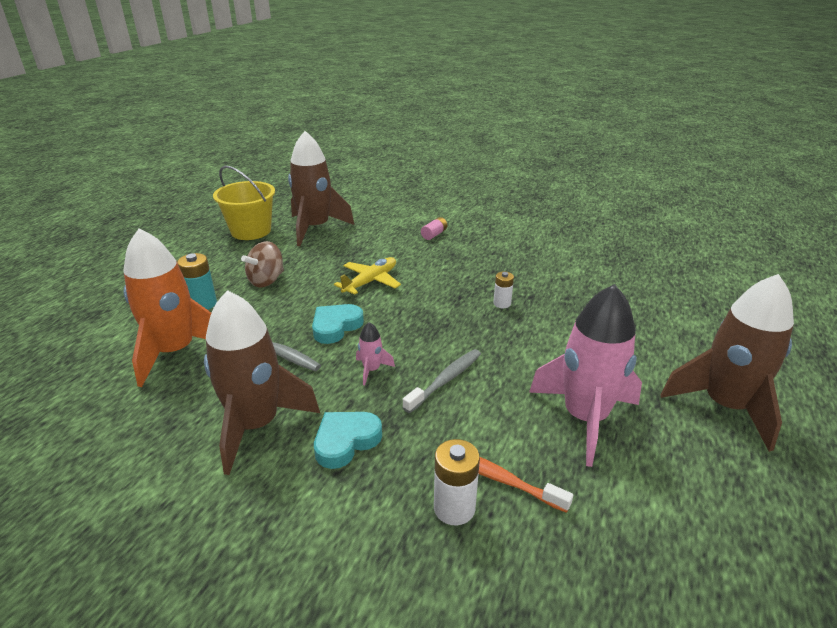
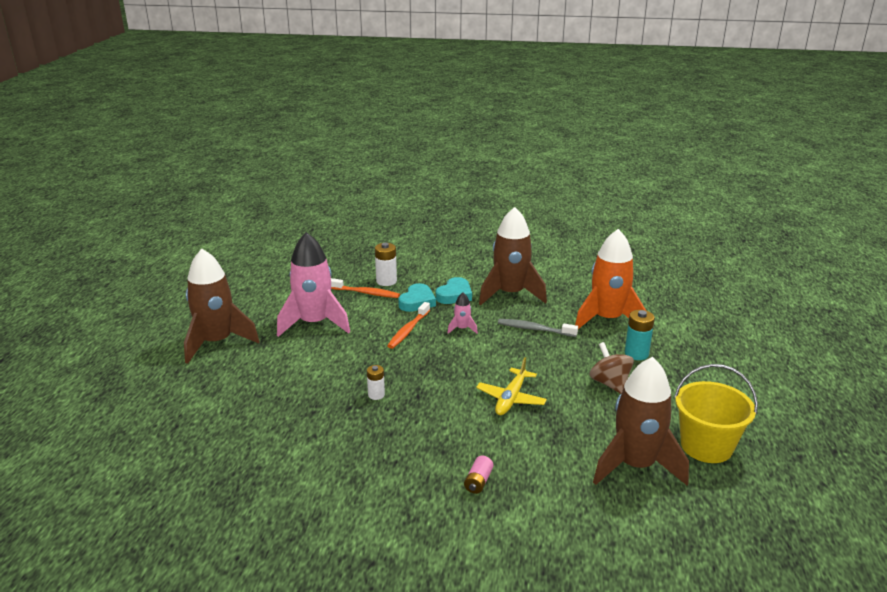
camera: 165 degrees right, 5 degrees down
brown spinning top [241,241,284,287] -> brown spinning top turned 45 degrees counterclockwise [589,342,634,394]
turquoise heart [312,304,364,344] -> turquoise heart moved to [398,283,436,312]
grey toothbrush [402,349,481,413] -> orange toothbrush [387,302,430,349]

